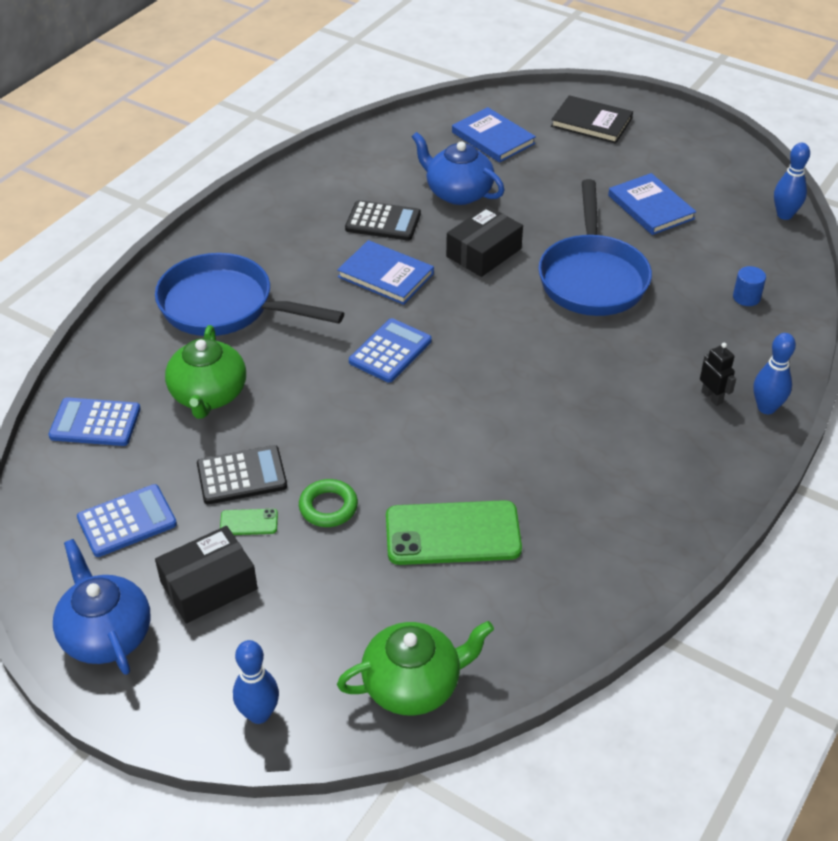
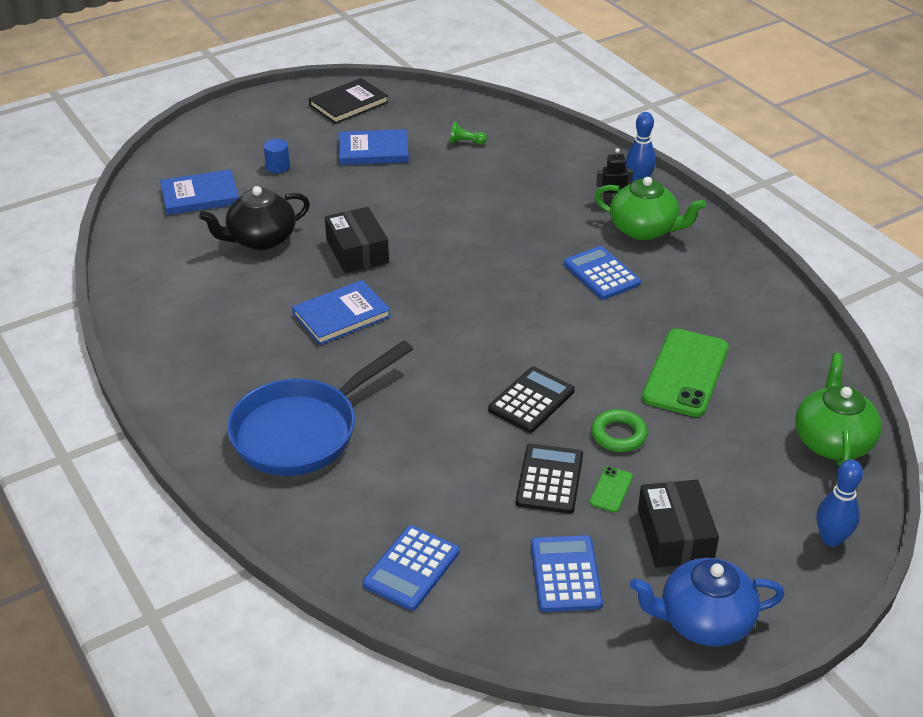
camera: 65 degrees left, 5 degrees down
green teapot [165,325,246,419] -> green teapot moved to [595,177,706,240]
black calculator [345,200,421,240] -> black calculator moved to [488,367,575,433]
blue calculator [349,318,432,383] -> blue calculator moved to [564,246,641,300]
blue teapot [412,132,504,205] -> black teapot [199,186,310,250]
blue pan [538,179,652,316] -> none
black book [551,95,633,144] -> black book moved to [309,78,389,124]
blue cylinder [733,266,766,306] -> blue cylinder moved to [264,139,290,173]
blue bowling pin [774,143,810,220] -> none
none -> green pawn [450,122,487,145]

